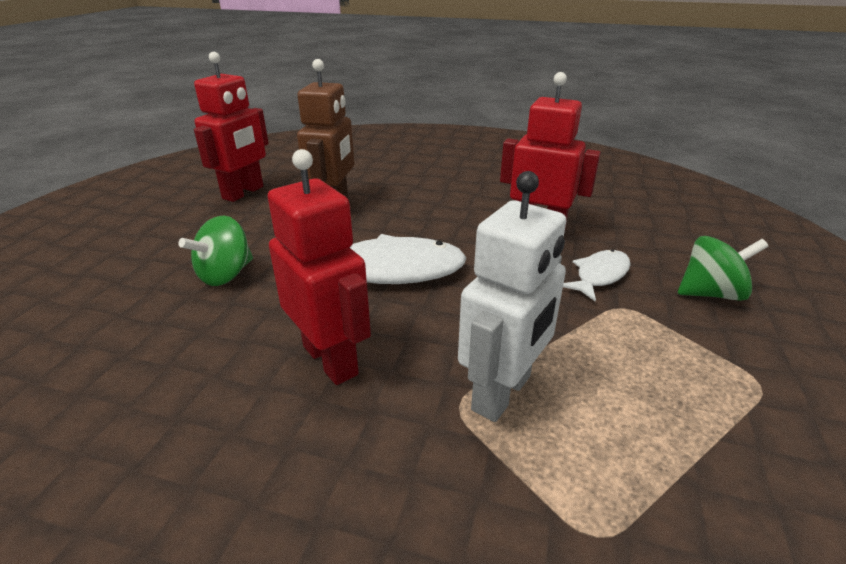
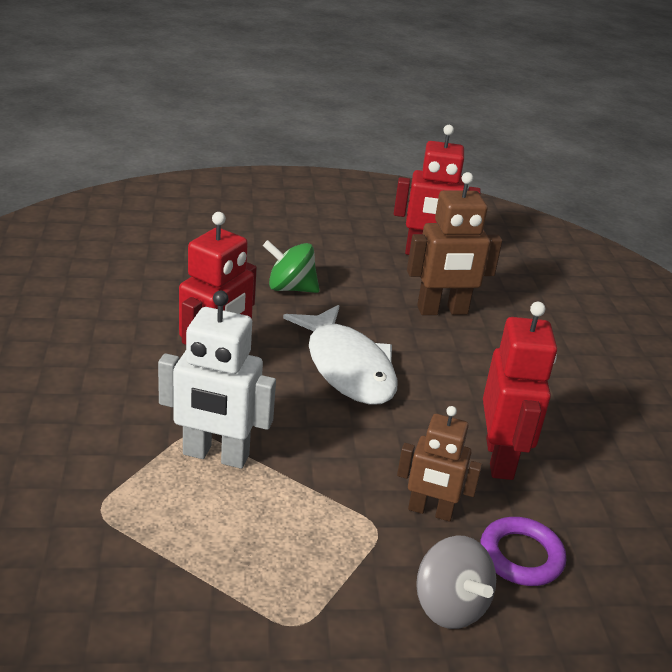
camera: 65 degrees right, 0 degrees up
white fish [563,250,631,302] -> brown robot [397,406,482,522]
green spinning top [678,236,768,301] -> grey spinning top [416,535,496,629]
none -> purple ring [480,517,566,586]

